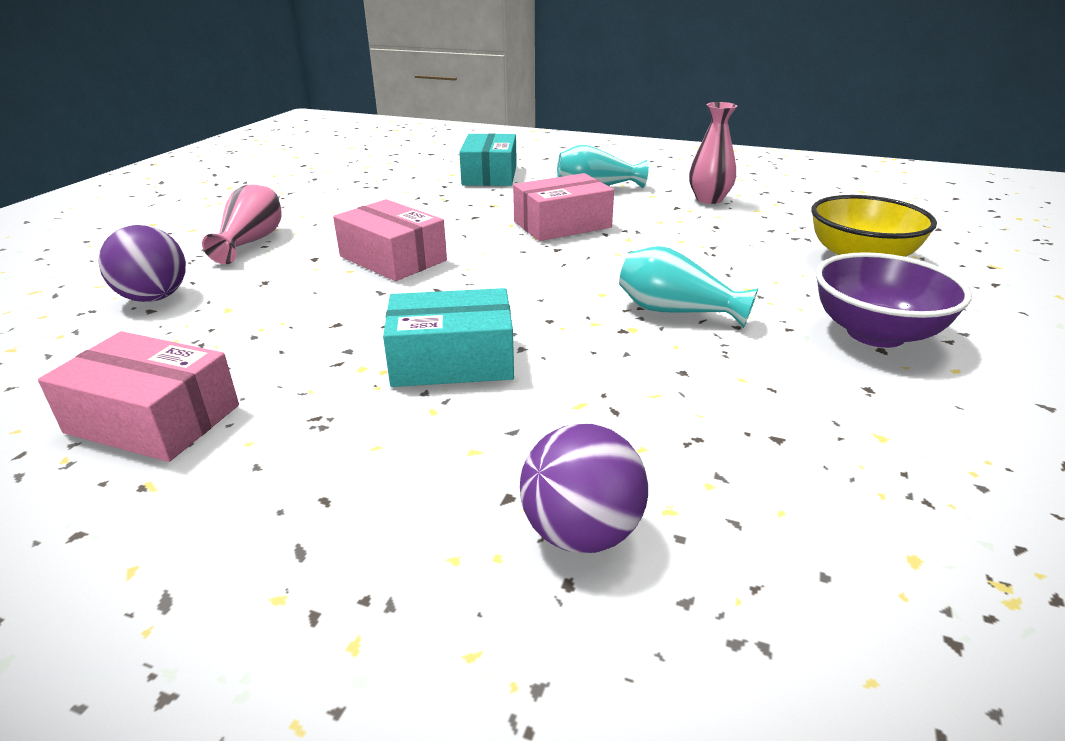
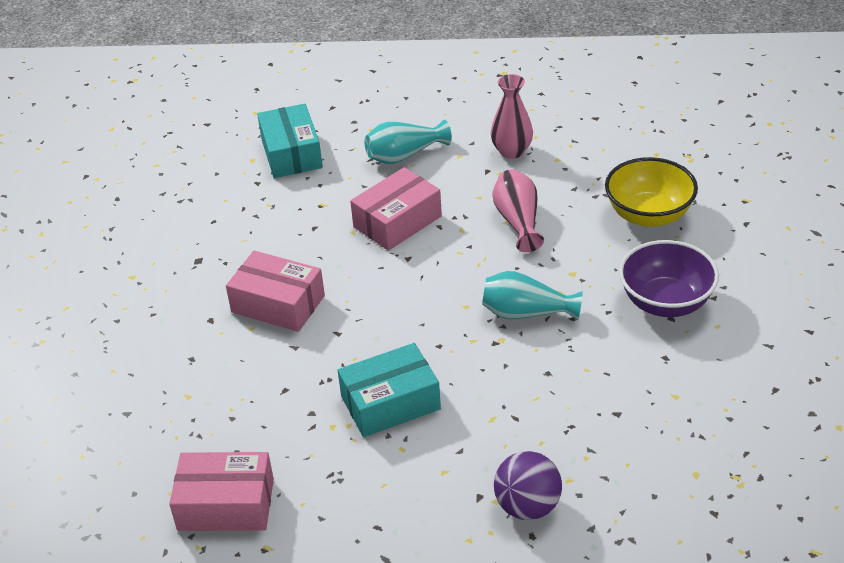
camera: 15 degrees left, 10 degrees up
purple ball [99,225,186,302] -> none
pink vase [202,185,282,264] -> pink vase moved to [493,169,544,252]

